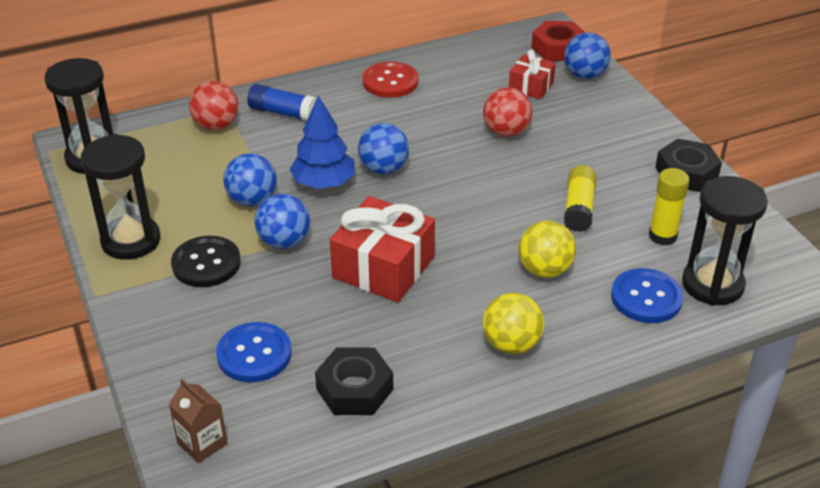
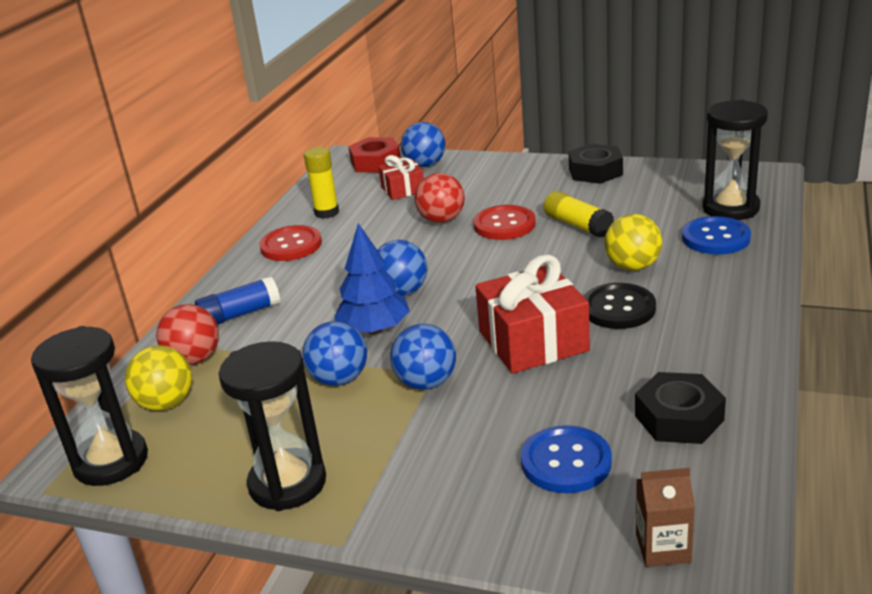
camera: 45 degrees left, 10 degrees down
black button [171,236,241,287] -> black button moved to [583,283,656,329]
yellow ball [483,293,544,354] -> yellow ball moved to [125,345,192,411]
yellow glue stick [649,168,689,245] -> yellow glue stick moved to [304,147,339,219]
none -> red button [473,205,536,240]

